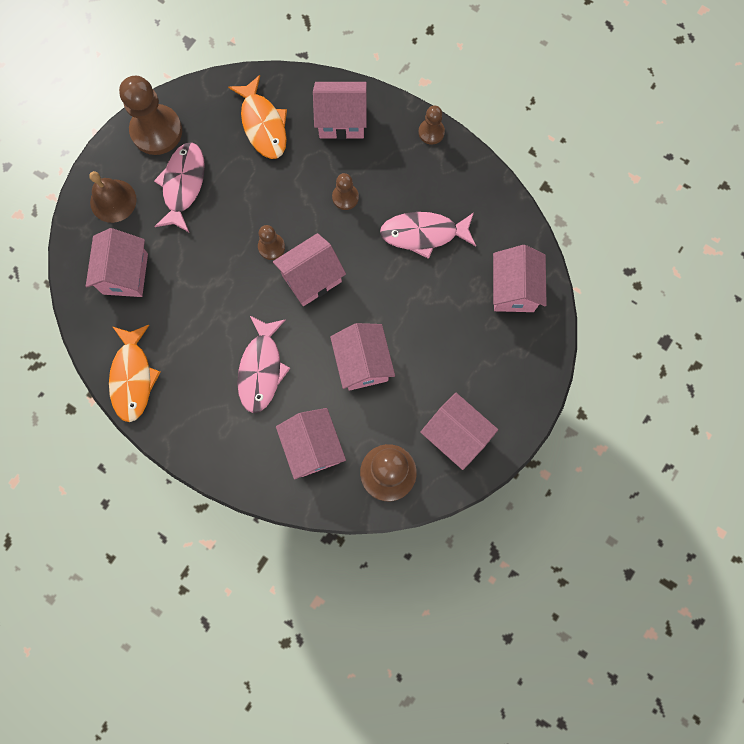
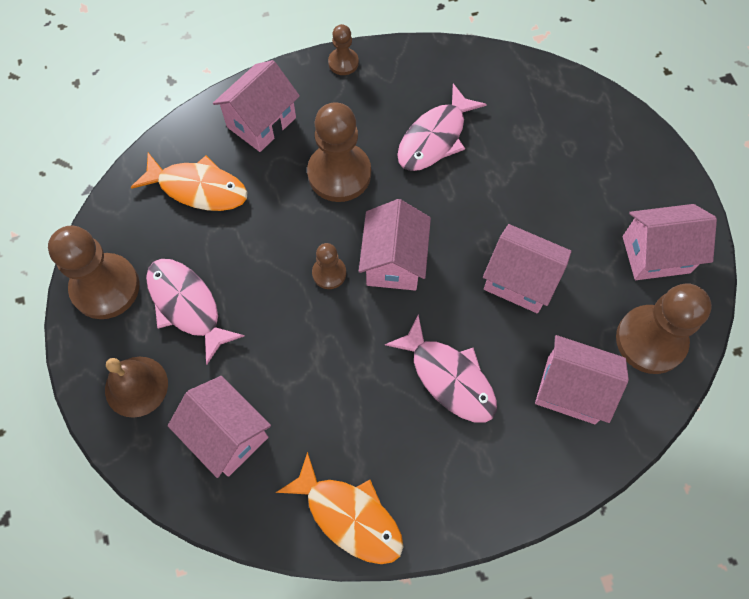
camera: 50 degrees left, 10 degrees down
brown pawn [332,173,359,210] -> brown pawn [307,102,371,202], size x1.96
pink house [493,245,547,312] -> none

